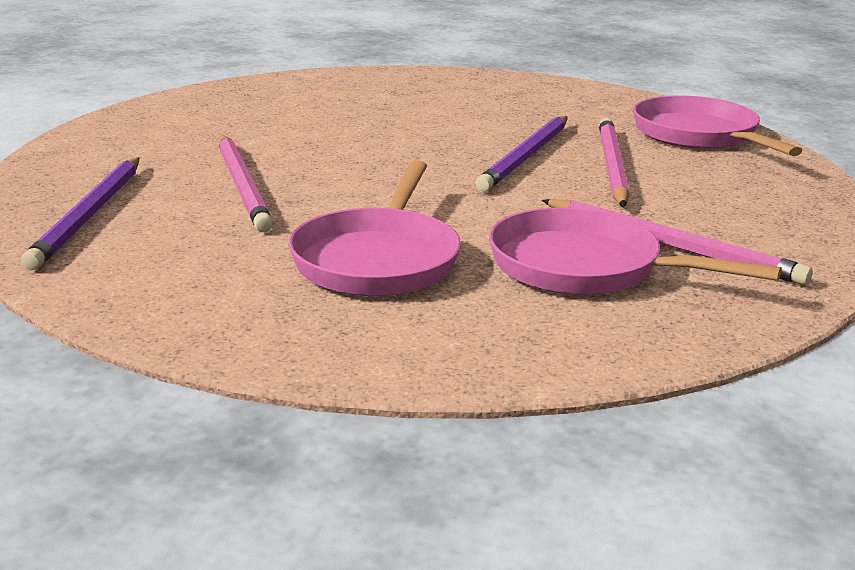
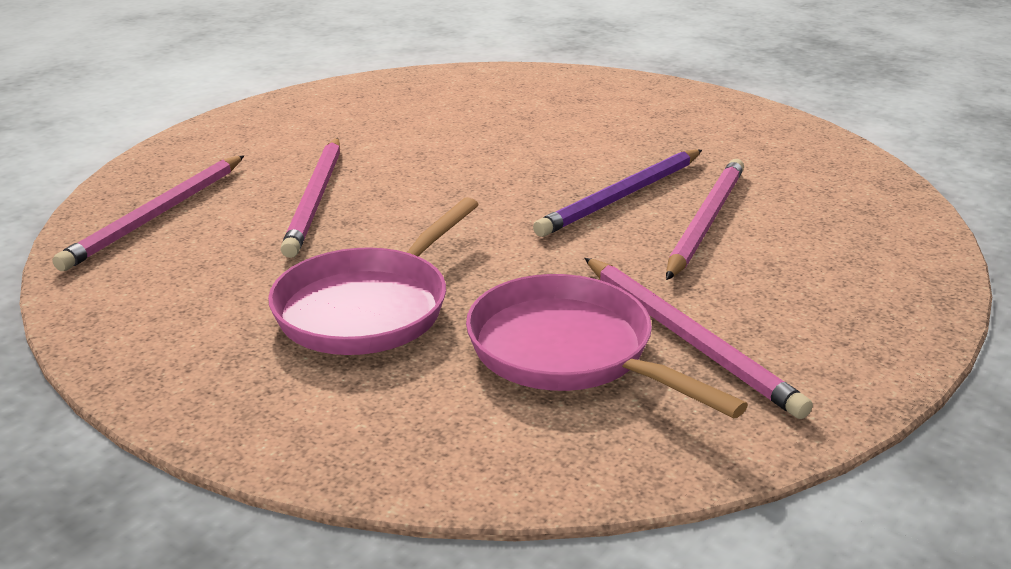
camera: 20 degrees right, 5 degrees up
purple pencil [21,157,139,270] -> pink pencil [52,155,244,271]
pink pan [633,95,803,156] -> none

